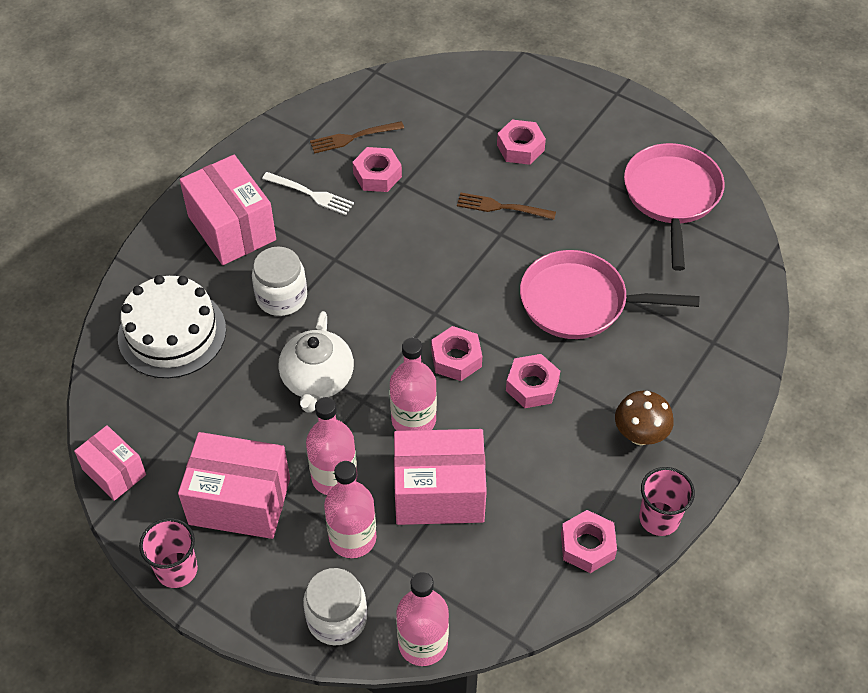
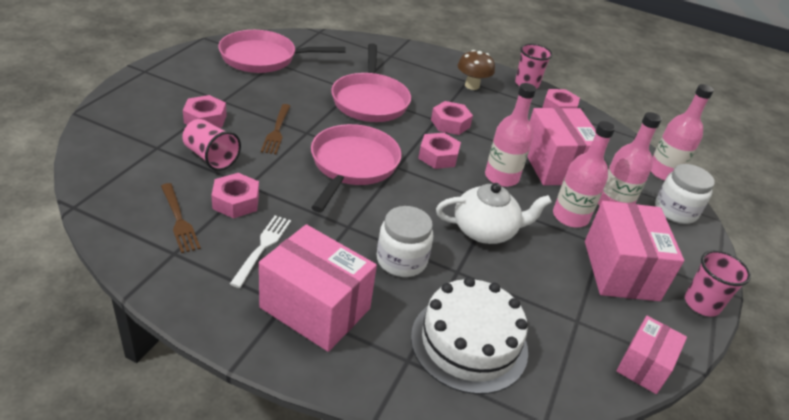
camera: 105 degrees left, 15 degrees down
pink box [180,155,276,265] -> pink box turned 75 degrees clockwise [259,224,377,352]
none -> pink cup [182,119,241,171]
none -> pink pan [311,124,402,212]

